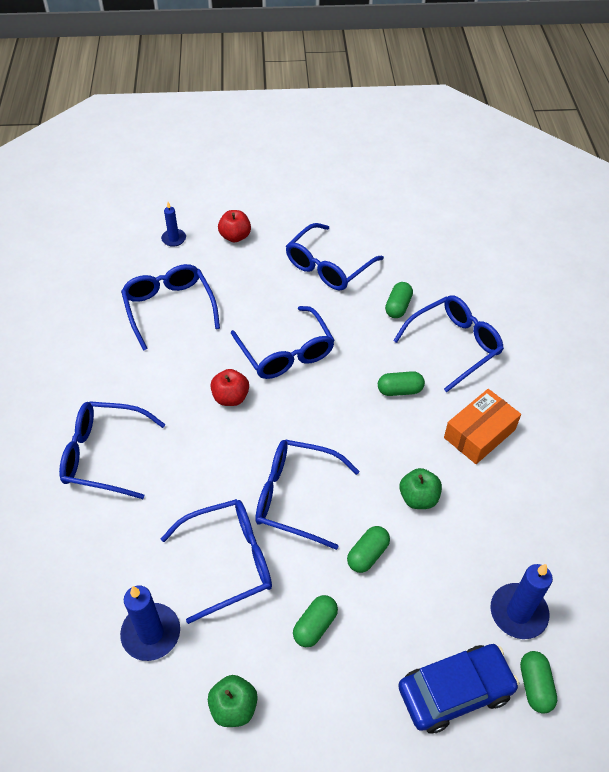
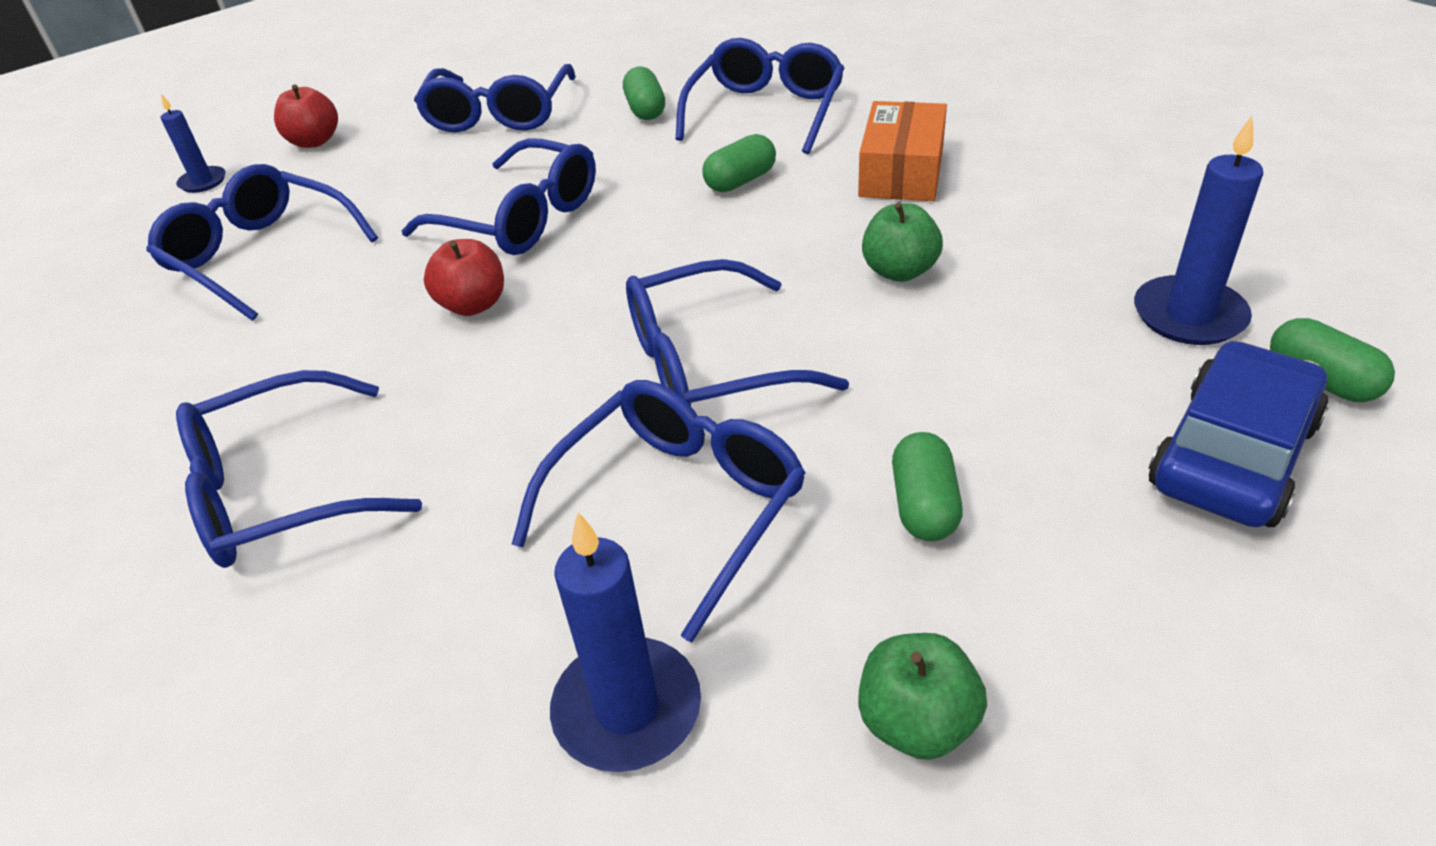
camera: 30 degrees left, 10 degrees down
green capsule [347,526,390,573] -> none

